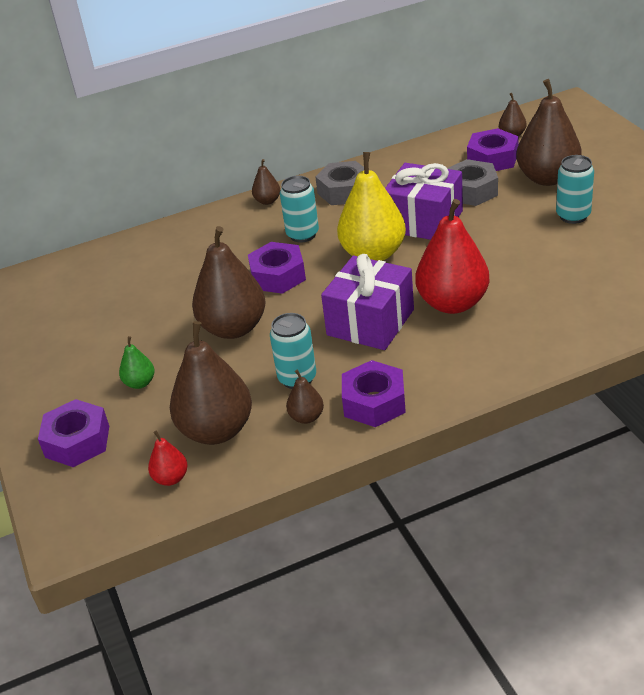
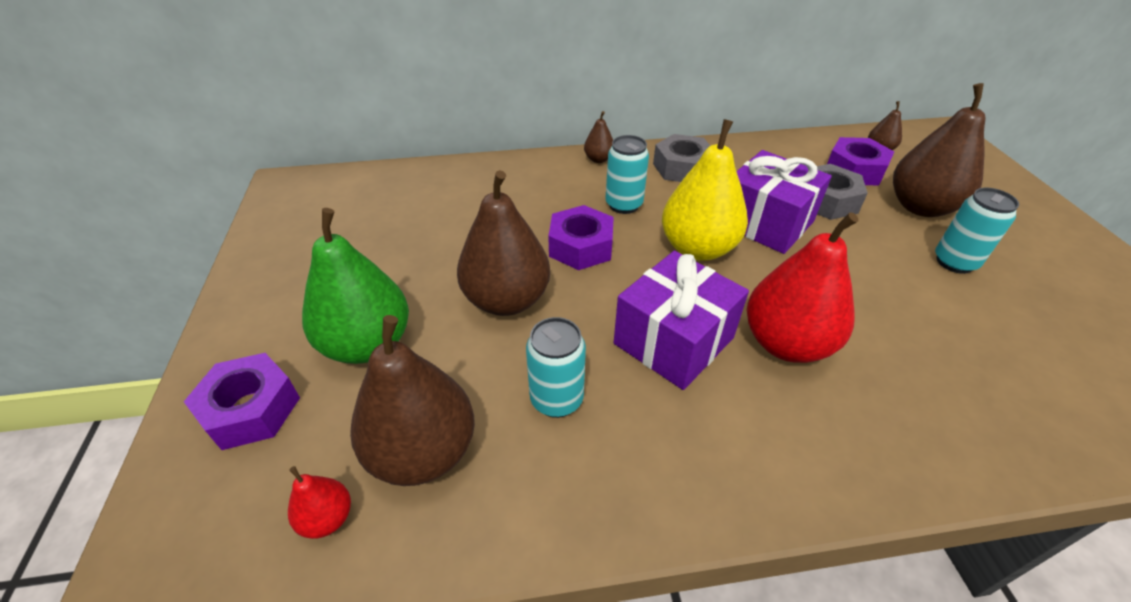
camera: 10 degrees right, 5 degrees up
green pear [119,336,155,389] -> green pear [302,208,409,364], size x2.17
brown pear [286,369,324,424] -> none
purple nut [342,360,406,427] -> none

